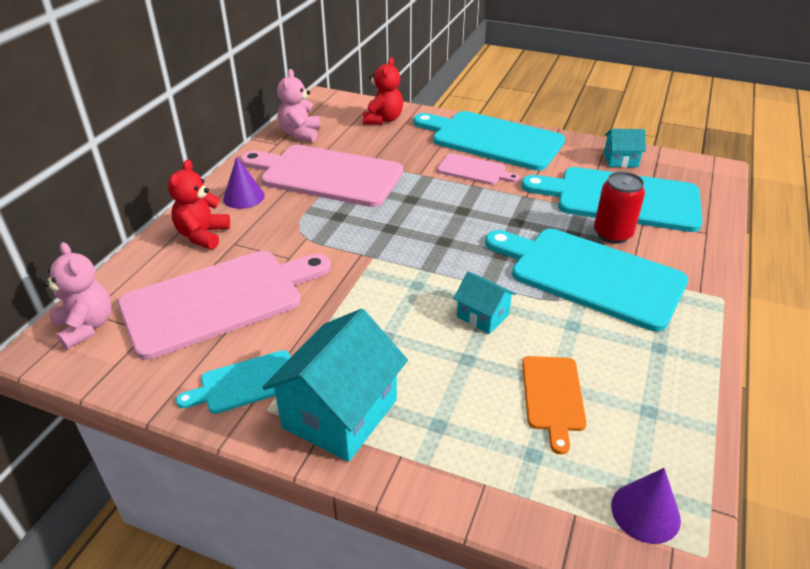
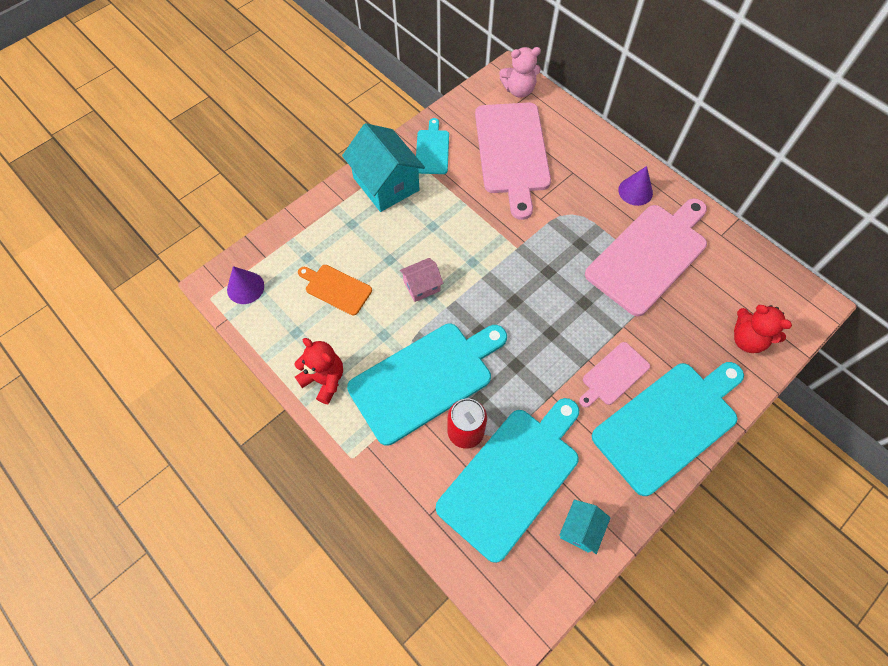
camera: 115 degrees right, 25 degrees up
red teddy bear [168,160,230,249] -> red teddy bear moved to [294,338,343,404]
pink teddy bear [277,69,320,142] -> none
turquoise house [453,271,516,334] -> pink house [400,258,443,302]

